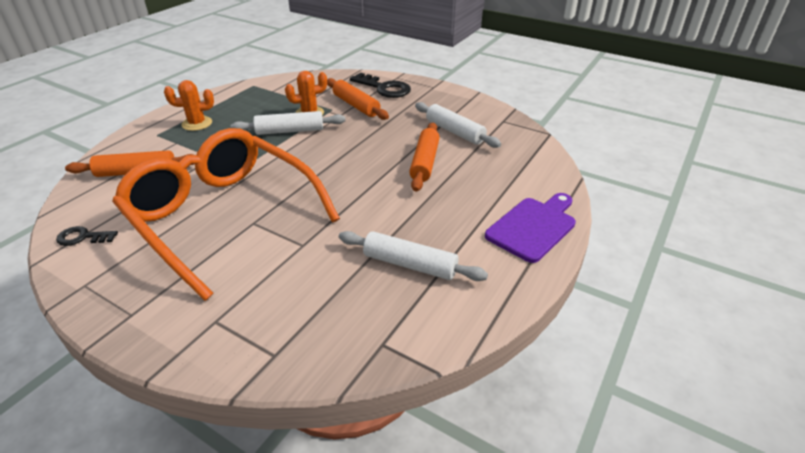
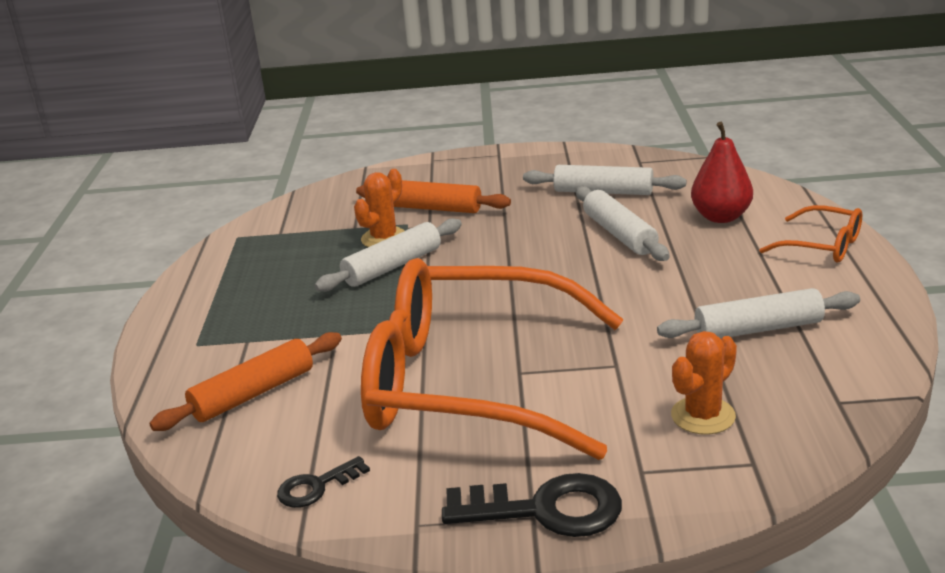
camera: 30 degrees left, 10 degrees down
orange cactus [164,80,214,131] -> orange cactus moved to [671,331,737,435]
black key [350,73,411,98] -> black key moved to [442,473,622,537]
orange rolling pin [409,123,440,192] -> white rolling pin [576,186,670,261]
purple cutting board [485,193,576,263] -> orange glasses [759,205,862,263]
none -> red pear [691,122,753,223]

